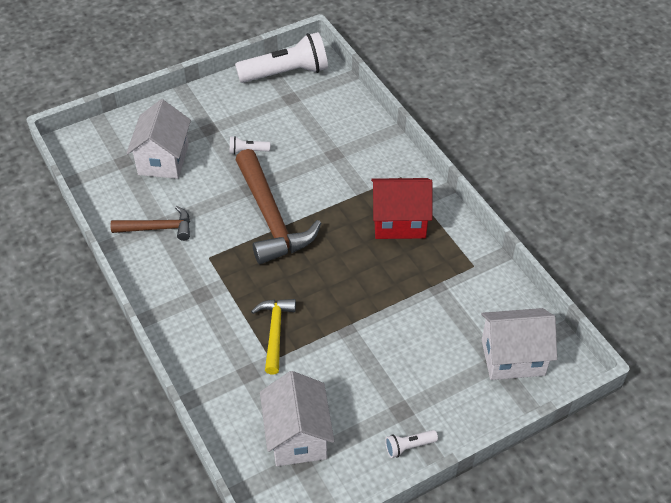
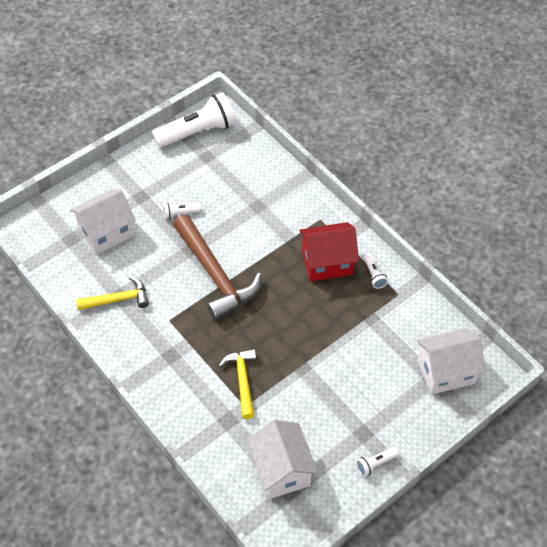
camera: 10 degrees left, 5 degrees up
brown hammer [111,205,190,241] -> yellow hammer [76,276,149,310]
white house [126,99,191,179] -> white house turned 60 degrees clockwise [70,189,136,255]
none -> white flashlight [364,253,388,289]

